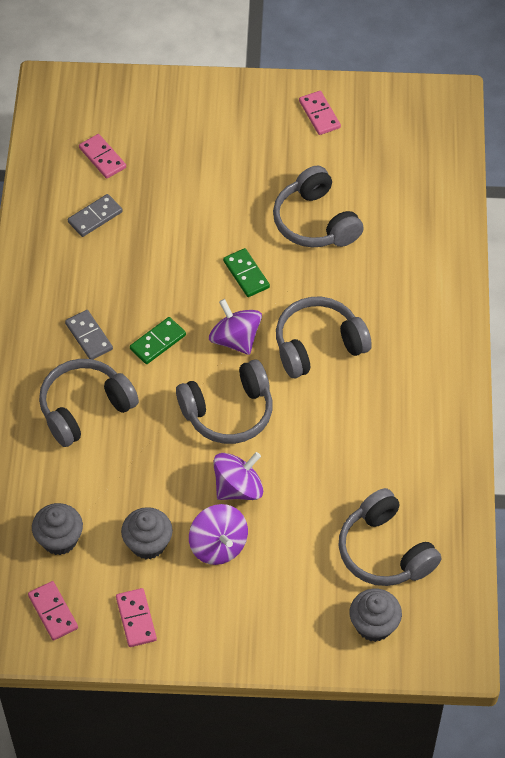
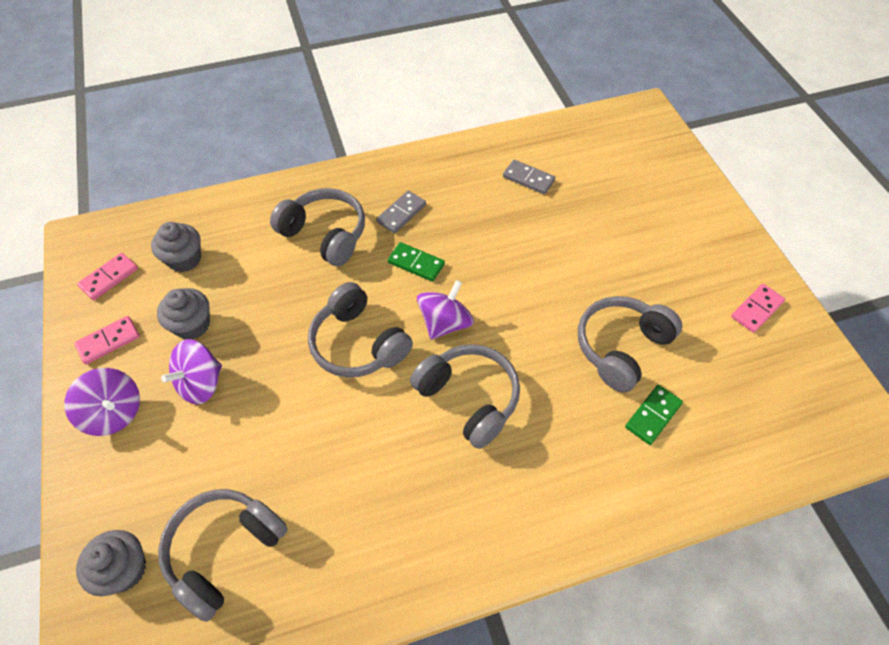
camera: 70 degrees right, 0 degrees up
pink domino [79,134,126,179] -> none
purple spinning top [213,452,263,500] -> purple spinning top moved to [64,368,140,436]
green domino [223,248,270,297] -> green domino moved to [625,385,683,445]

